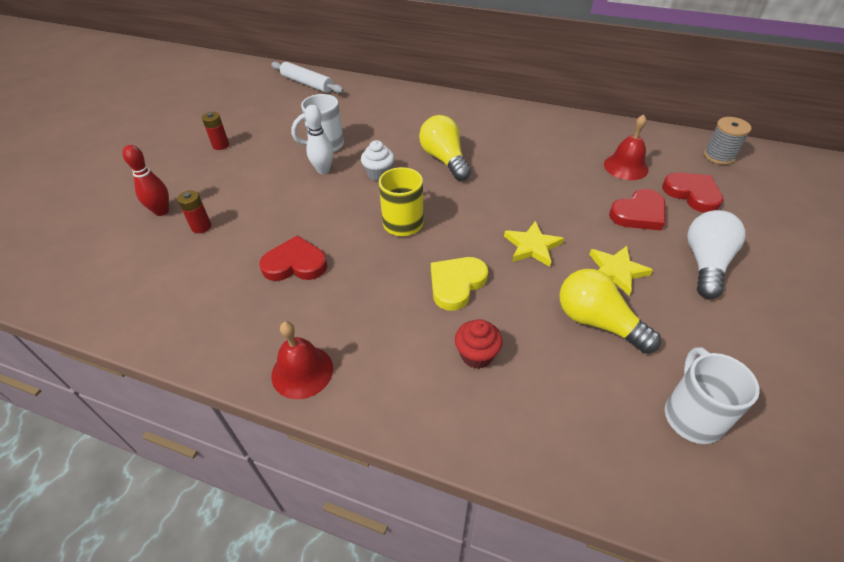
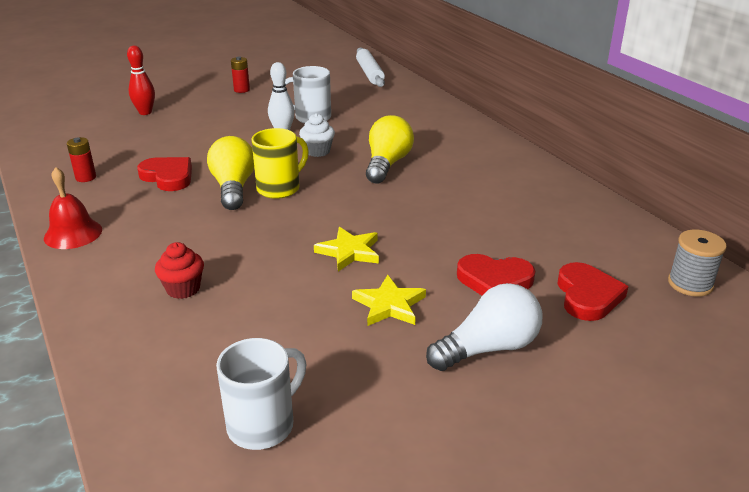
camera: 40 degrees right, 15 degrees down
red battery [177,190,211,233] -> red battery moved to [67,137,96,182]
yellow heart [431,257,488,311] -> none
yellow light bulb [559,269,661,353] -> yellow light bulb moved to [207,136,254,210]
red bell [604,114,649,180] -> none

